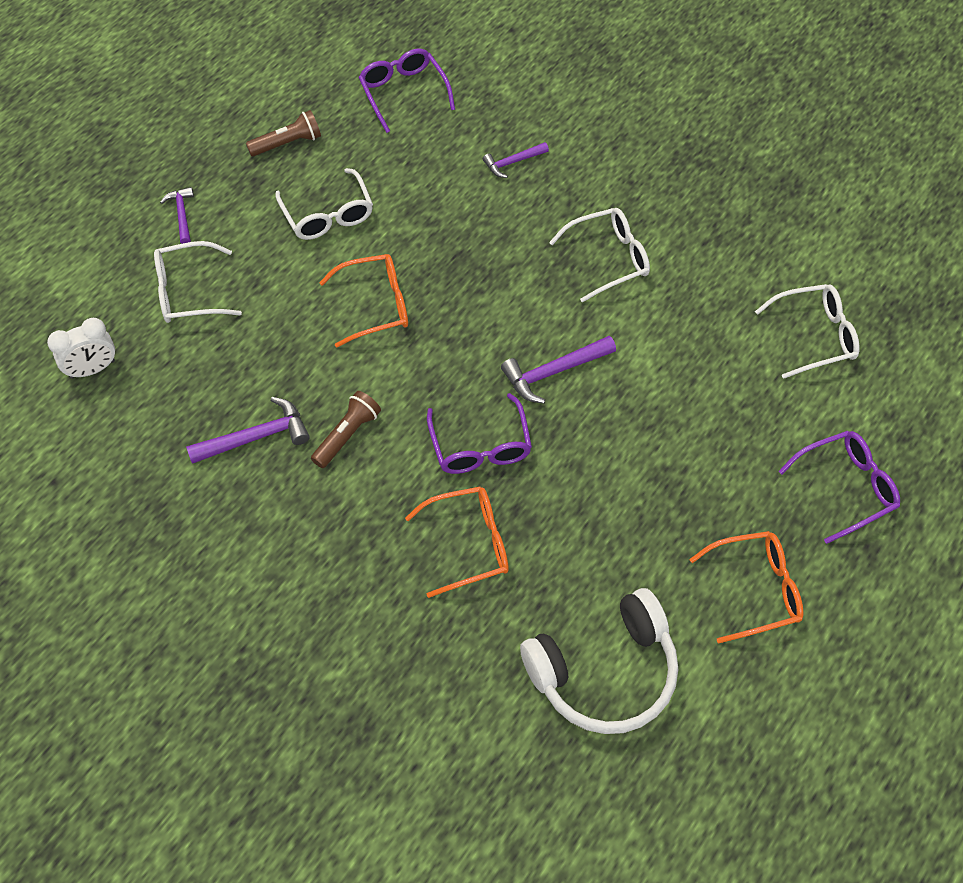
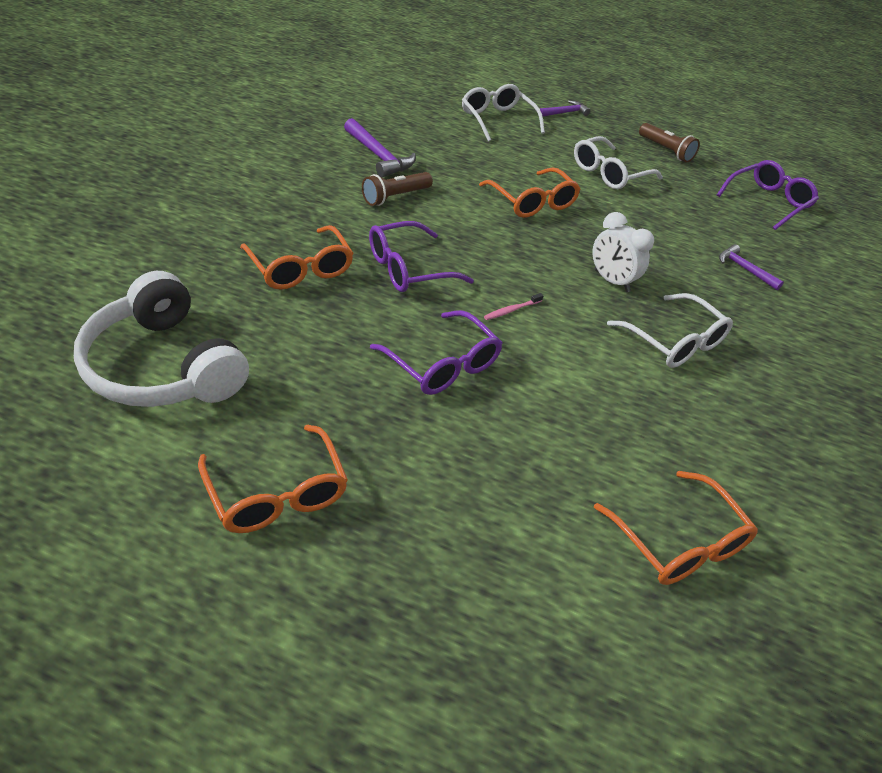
camera: 70 degrees right, 15 degrees down
white clock [47,318,115,379] -> white clock moved to [593,212,654,292]
brown flashlight [311,391,381,468] -> brown flashlight turned 120 degrees clockwise [362,172,433,206]
purple hammer [501,336,616,404] -> pink toothbrush [484,293,543,320]
white glasses [755,284,860,379] -> orange glasses [594,471,758,585]
purple glasses [779,431,900,544] -> purple glasses moved to [370,310,503,395]

